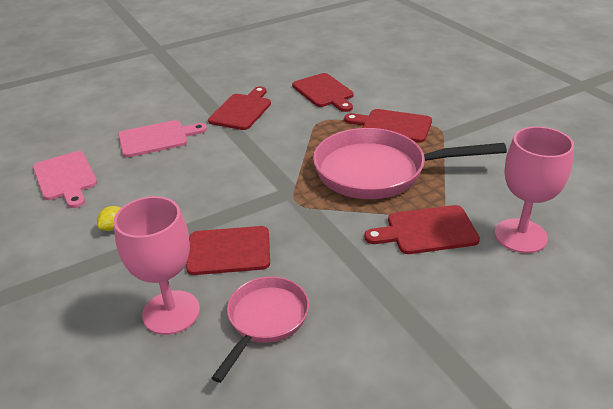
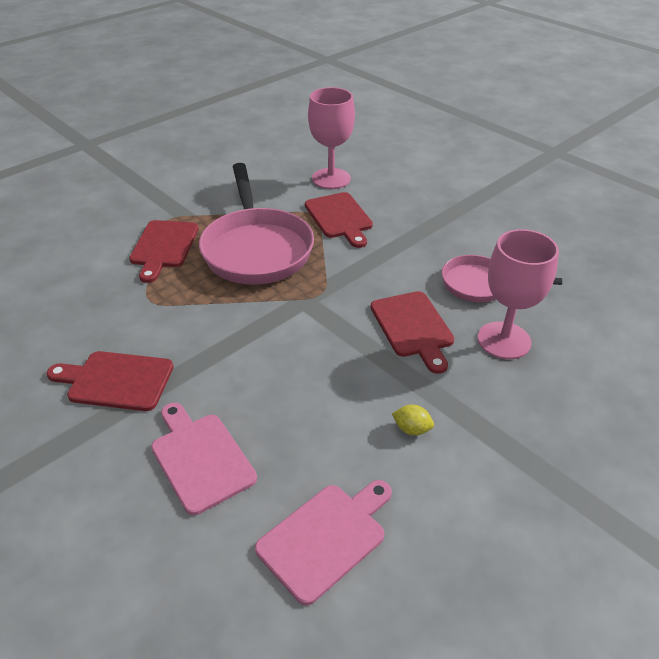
camera: 105 degrees left, 5 degrees up
red cutting board [292,73,354,112] -> none

